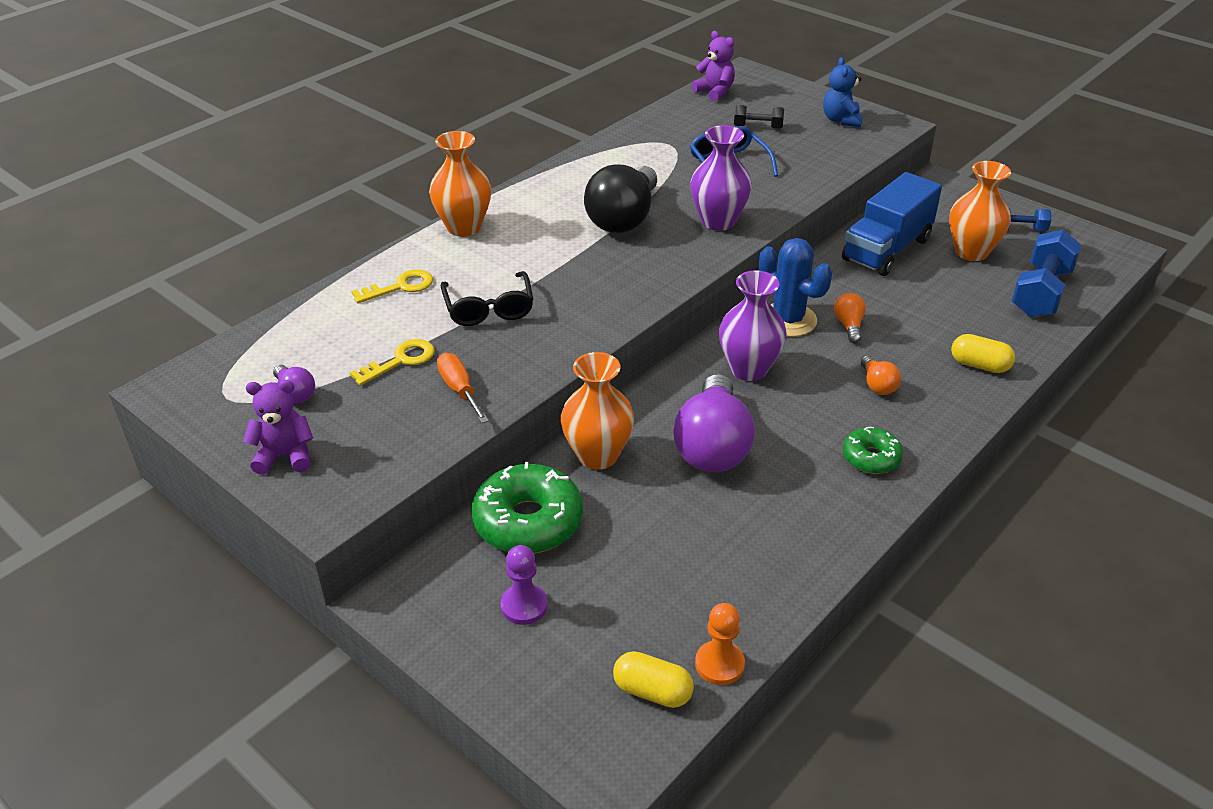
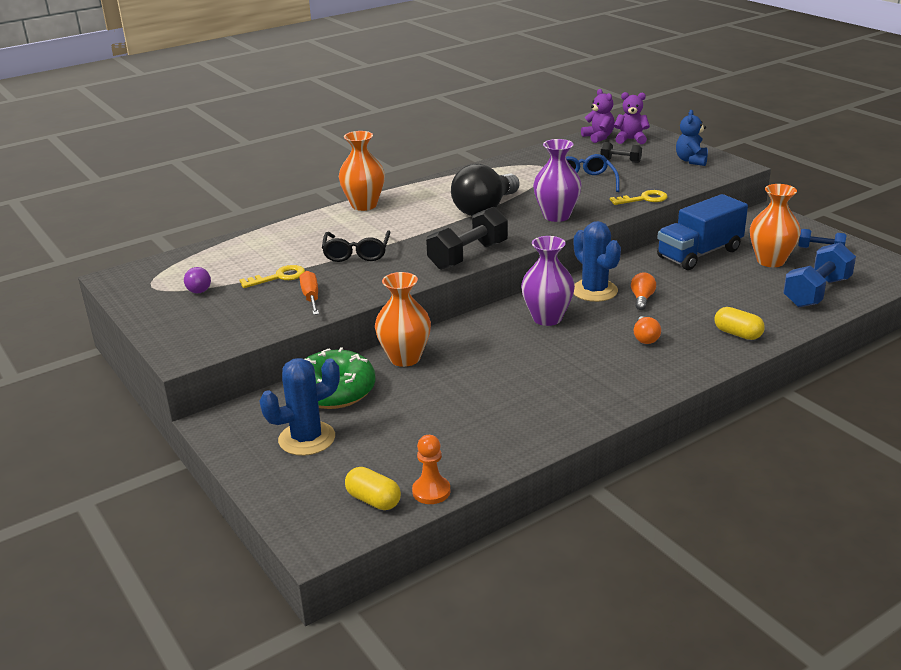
camera: 15 degrees right, 10 degrees down
purple teddy bear [243,380,313,475] -> purple teddy bear moved to [614,92,650,144]
yellow key [351,269,433,303] -> yellow key moved to [610,190,668,205]
purple pawn [501,545,548,625] -> blue cactus [260,358,340,456]
purple light bulb [673,374,755,472] -> none
green donut [843,427,903,474] -> none
none -> black dumbbell [426,207,508,270]

